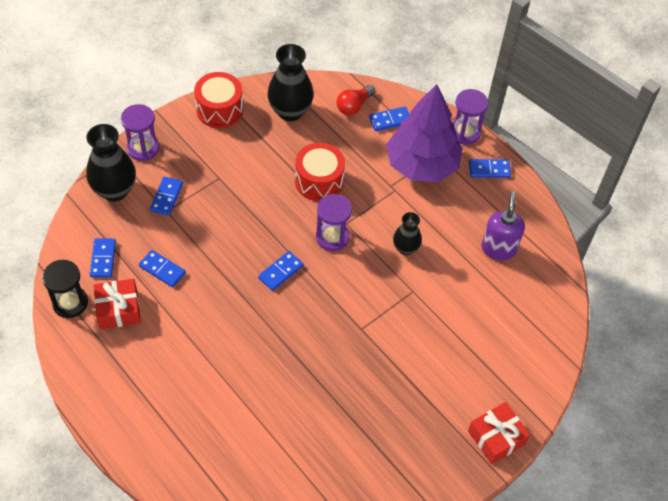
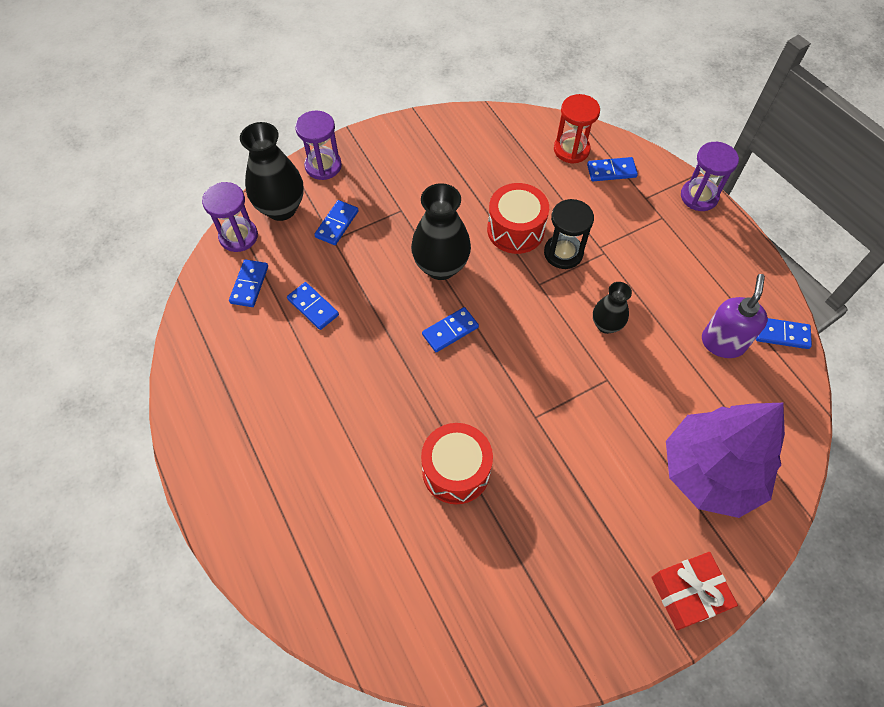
camera: 15 degrees right, 5 degrees up
black hourglass [42,260,88,318] -> black hourglass moved to [544,199,594,269]
red gift [94,279,141,329] -> none
red drum [194,72,243,128] -> red drum moved to [421,423,493,504]
black vase [268,44,314,121] -> black vase moved to [411,183,471,280]
purple hourglass [316,194,352,251] -> purple hourglass moved to [202,182,258,252]
red light bulb [336,85,375,115] -> red hourglass [554,94,600,164]
purple tree [386,84,463,182] -> purple tree moved to [666,403,785,518]
blue domino [469,159,511,178] -> blue domino moved to [756,318,812,349]

